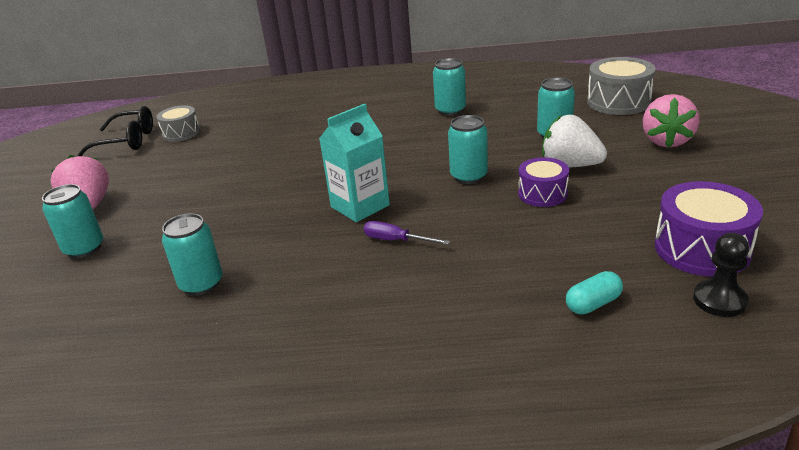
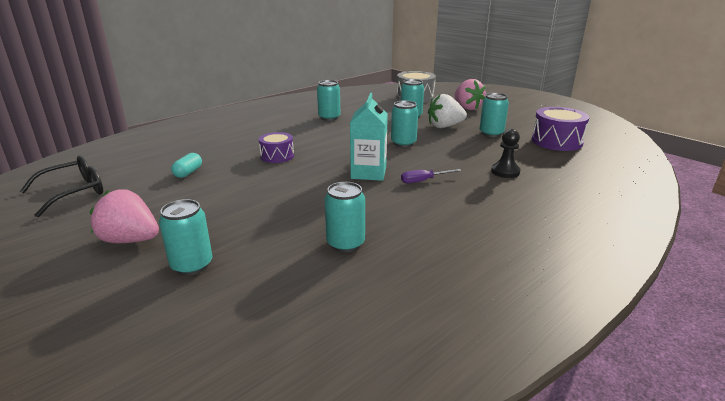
camera: 45 degrees left, 5 degrees down
grey drum [156,105,200,142] -> none
purple drum [518,157,569,207] -> purple drum moved to [259,132,294,163]
turquoise capsule [566,271,623,315] -> turquoise capsule moved to [171,153,202,178]
black pawn [693,233,749,317] -> black pawn moved to [491,129,521,178]
none -> turquoise can [480,93,509,137]

